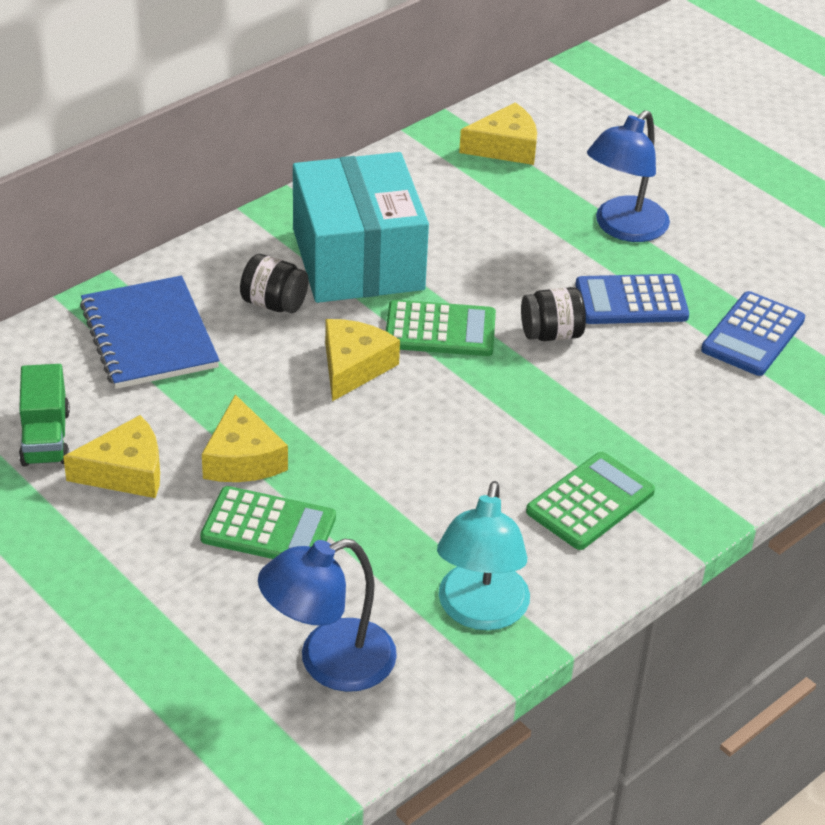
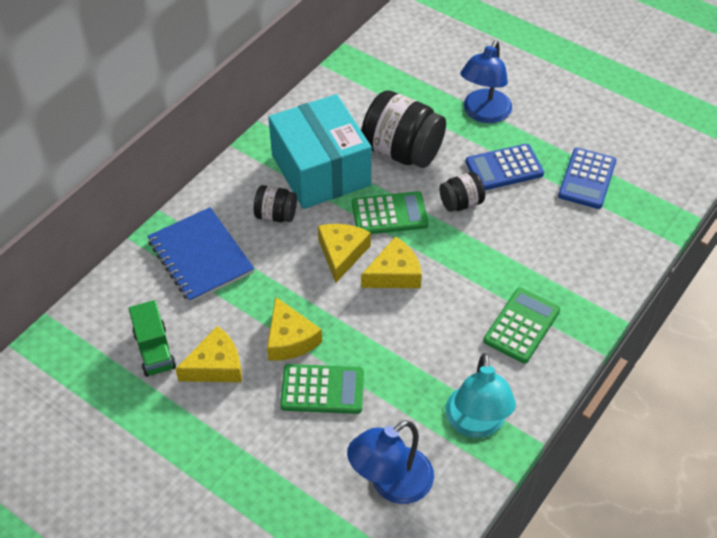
camera: 10 degrees left, 10 degrees up
yellow cheese [459,102,537,165] -> yellow cheese moved to [361,236,422,288]
none -> black jar [361,90,446,168]

